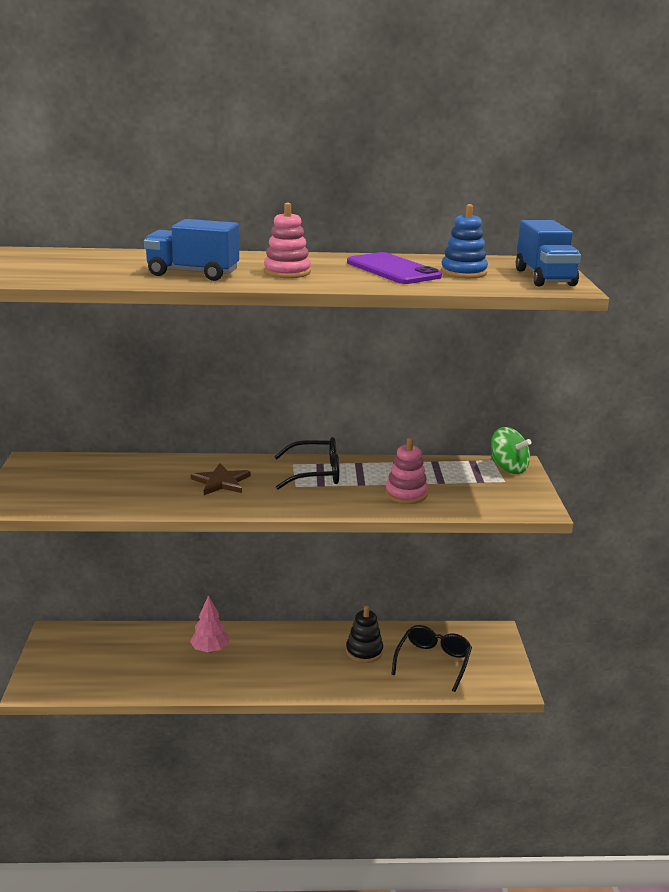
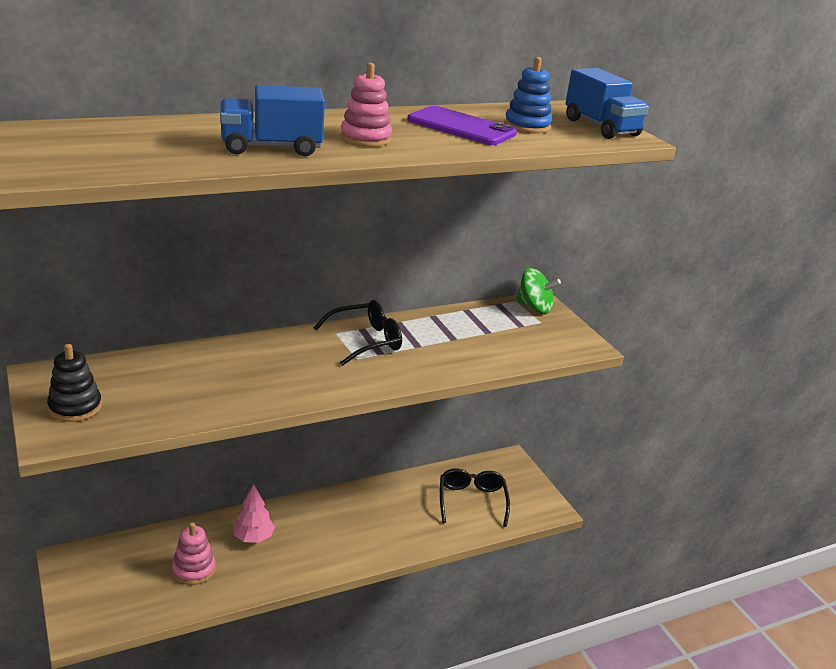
camera: 25 degrees left, 5 degrees up
brown star [191,463,251,495] -> none
black stacking toy [346,606,383,663] -> black stacking toy moved to [47,344,102,422]
pink stacking toy [385,438,428,504] -> pink stacking toy moved to [172,522,215,585]

